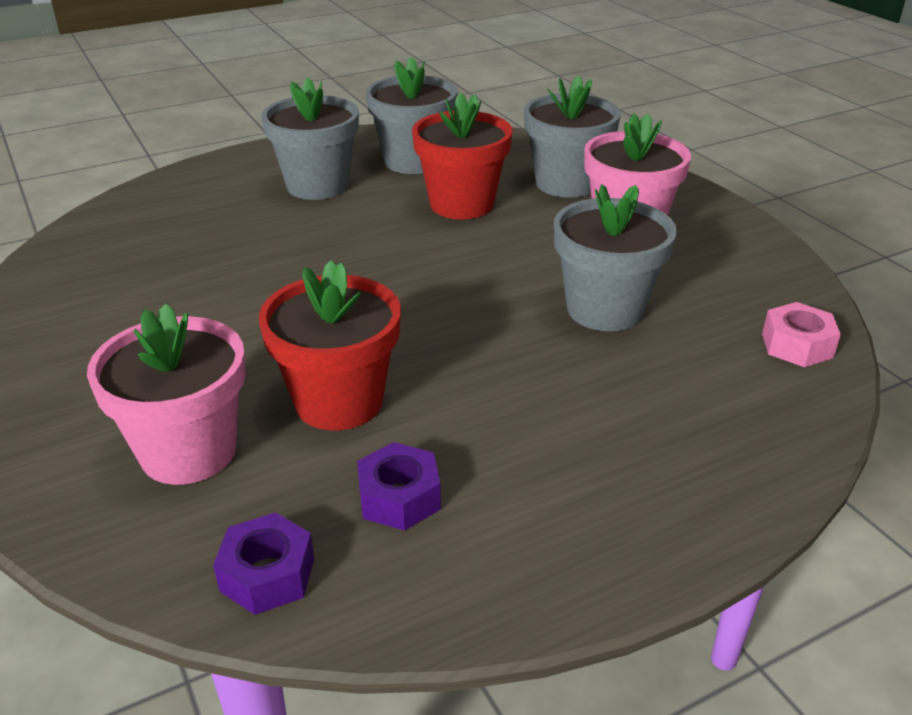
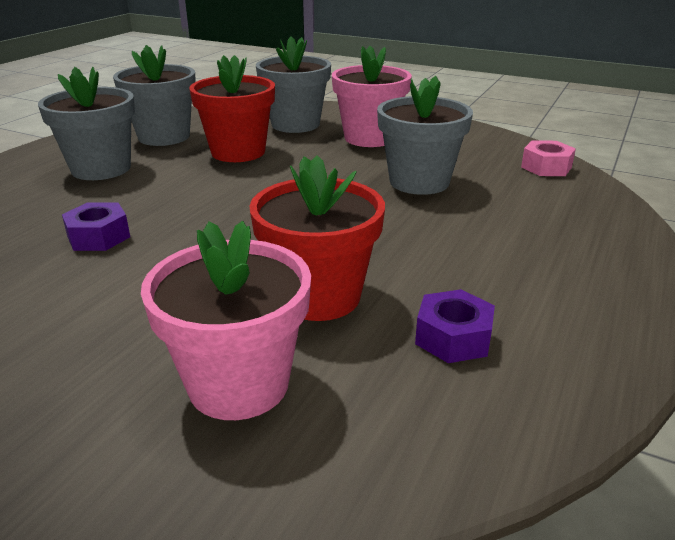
camera: 35 degrees left, 5 degrees down
purple nut [213,512,314,615] -> purple nut moved to [62,202,130,251]

